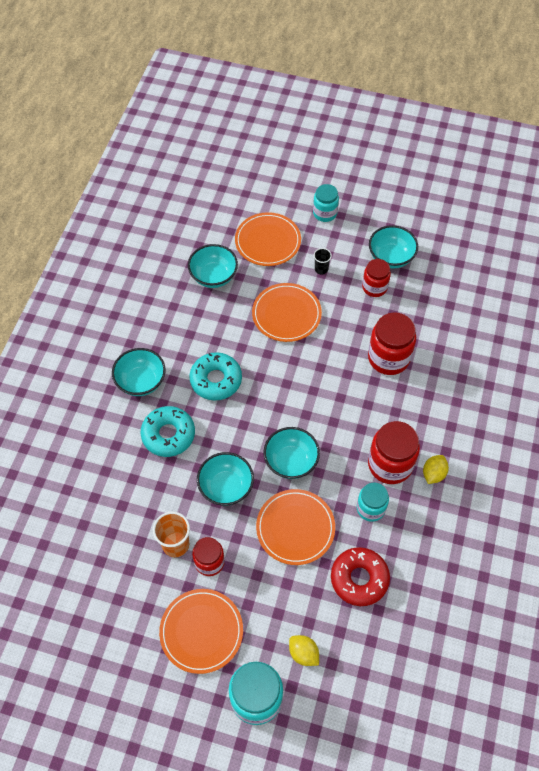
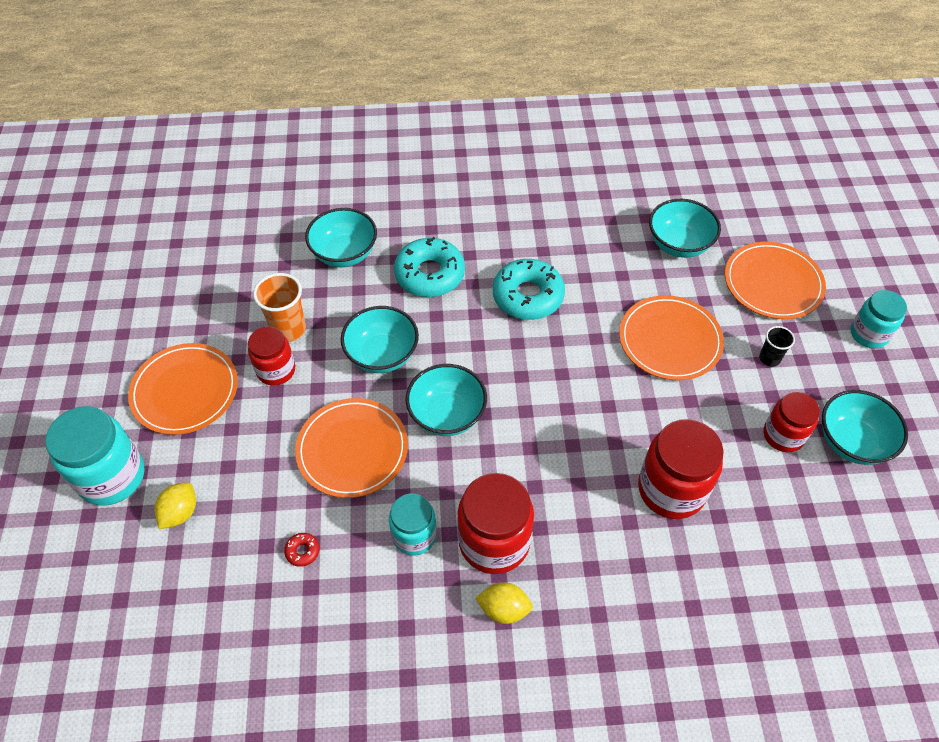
camera: 70 degrees right, 5 degrees down
turquoise bowl [112,348,166,396] -> turquoise bowl moved to [305,208,377,267]
red donut [331,547,390,606] -> red donut [284,533,320,567], size x0.40

